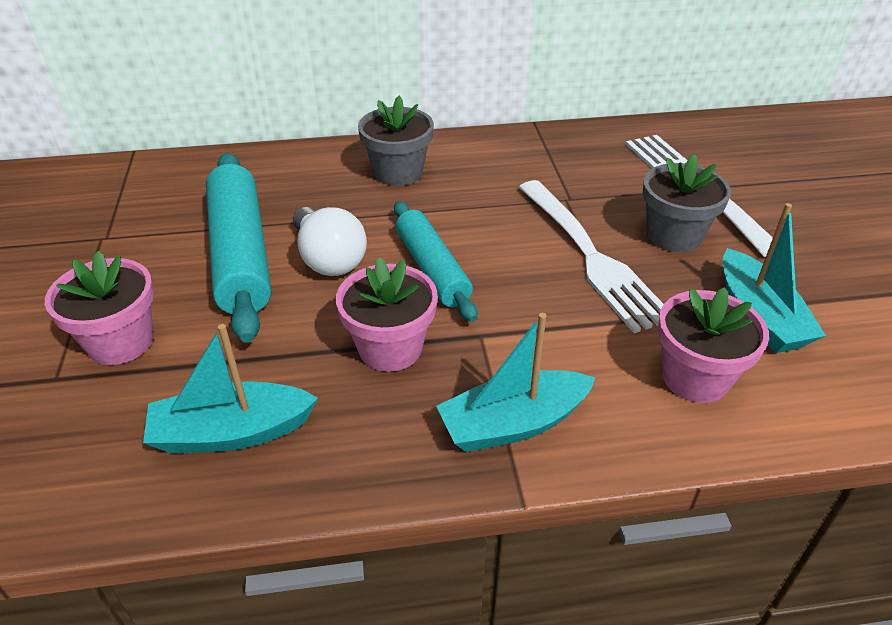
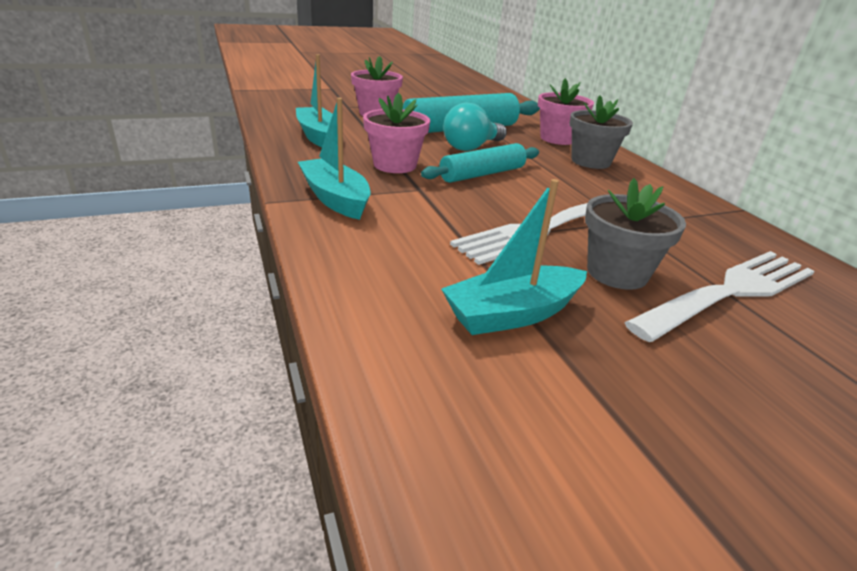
camera: 75 degrees right, 10 degrees down
white light bulb [293,207,367,276] -> turquoise light bulb [443,102,507,151]
pink flower pot [657,287,769,403] -> pink flower pot moved to [538,78,594,145]

